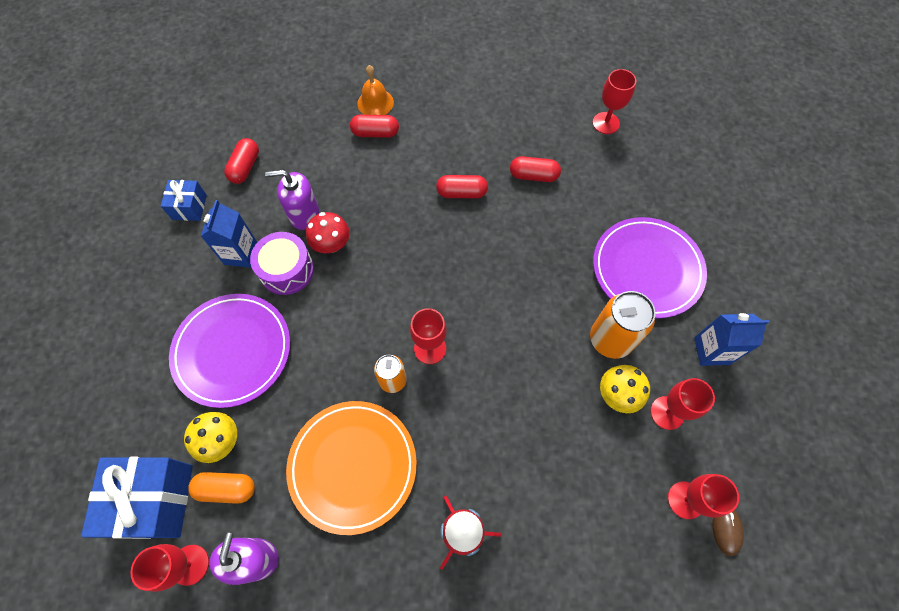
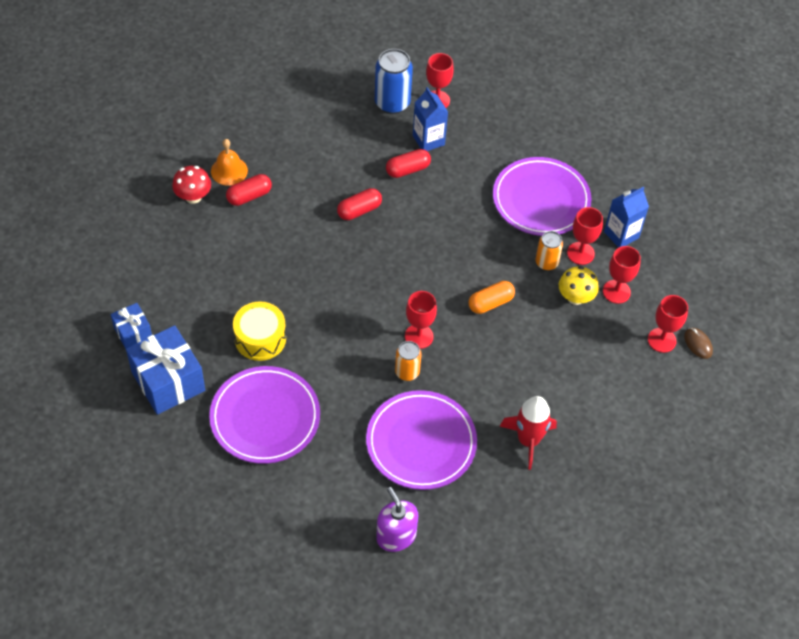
camera: 35 degrees left, 10 degrees down
blue gift [81,457,193,539] -> blue gift moved to [126,325,205,415]
red goblet [130,544,209,592] -> red goblet moved to [567,207,603,265]
yellow mushroom [184,412,237,463] -> none
orange capsule [188,472,255,504] -> orange capsule moved to [469,281,515,314]
blue carton [201,200,257,268] -> blue carton moved to [413,87,448,151]
red capsule [224,138,259,184] -> none
purple drum [250,232,314,295] -> yellow drum [233,301,286,361]
purple soap dispenser [265,170,319,230] -> none
orange plate [286,401,417,535] -> purple plate [366,390,477,490]
red mushroom [306,212,350,253] -> red mushroom moved to [172,166,211,204]
orange can [590,291,656,359] -> orange can [536,231,563,271], size x0.61
none -> blue can [375,49,413,114]

